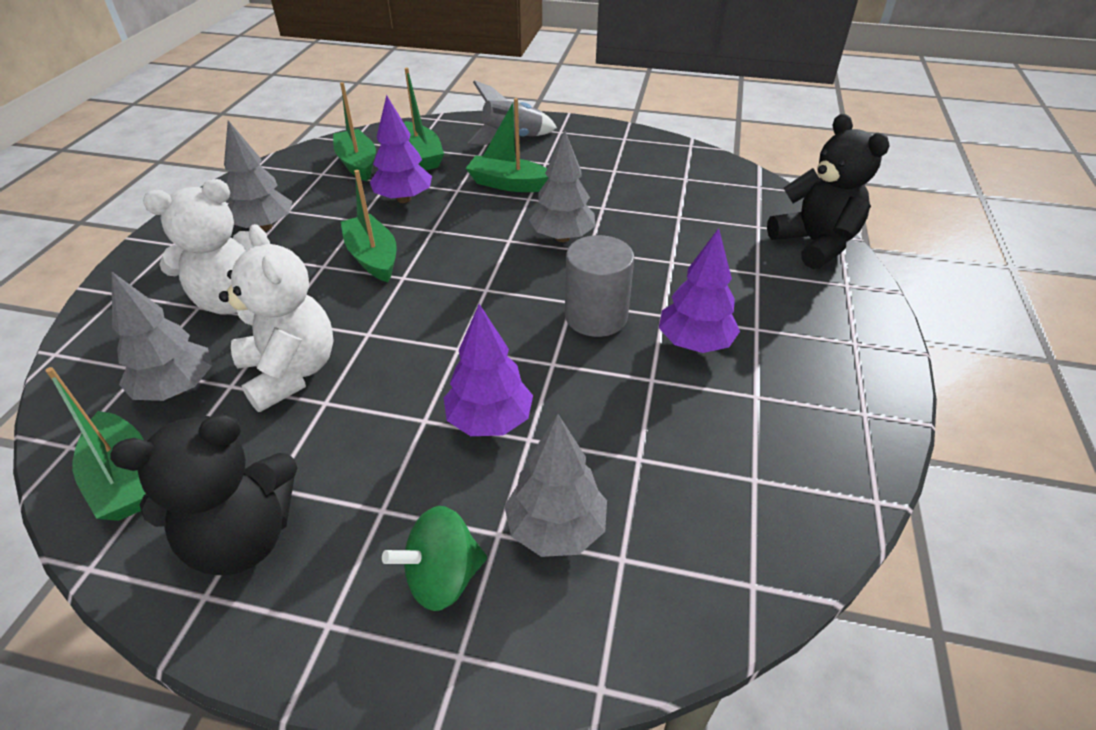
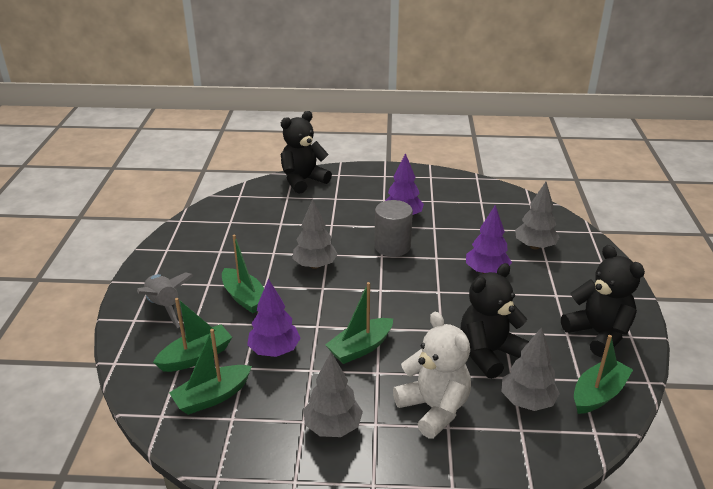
camera: 100 degrees left, 10 degrees down
white teddy bear [219,224,334,412] -> black teddy bear [461,263,529,379]
green spinning top [382,506,487,611] -> none
green boat [466,98,548,192] -> green boat turned 45 degrees counterclockwise [222,235,264,313]

